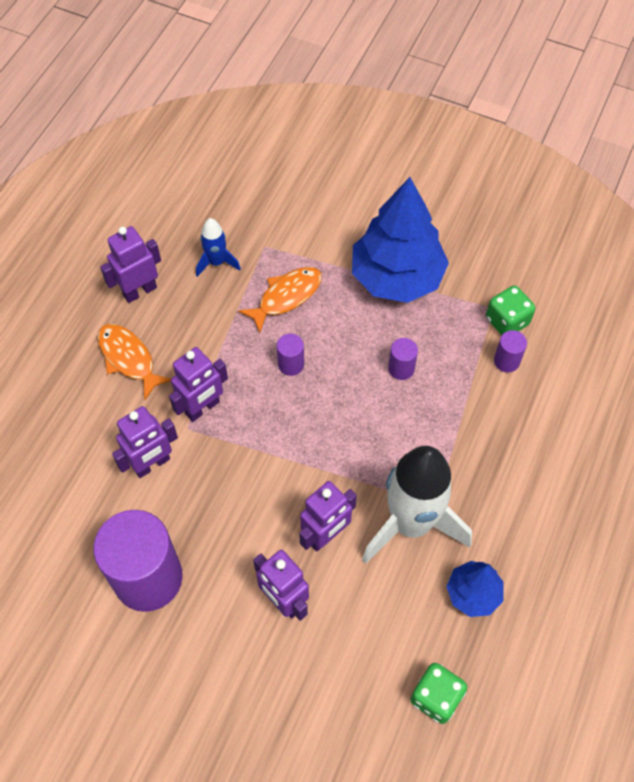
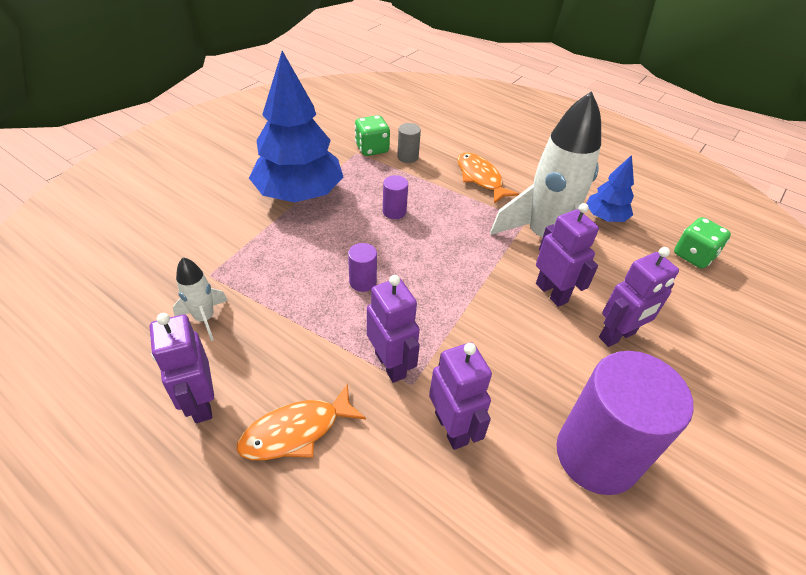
camera: 80 degrees left, 15 degrees down
blue rocket [196,218,241,277] -> white rocket [173,257,228,341]
orange fish [238,267,322,333] -> orange fish moved to [457,152,519,203]
purple cylinder [494,330,527,372] -> grey cylinder [397,123,421,163]

